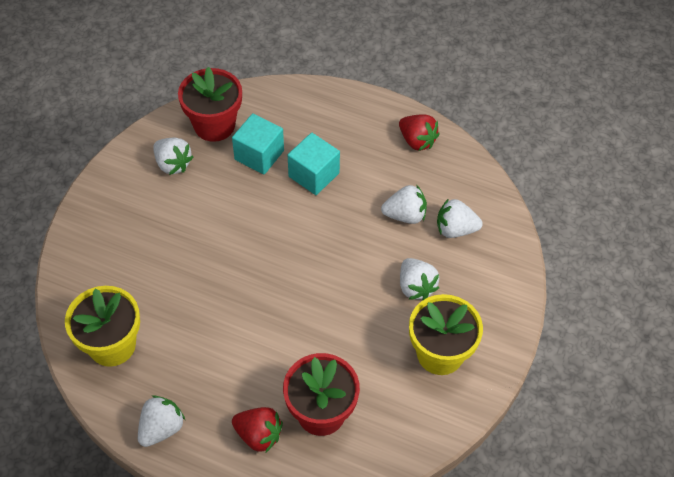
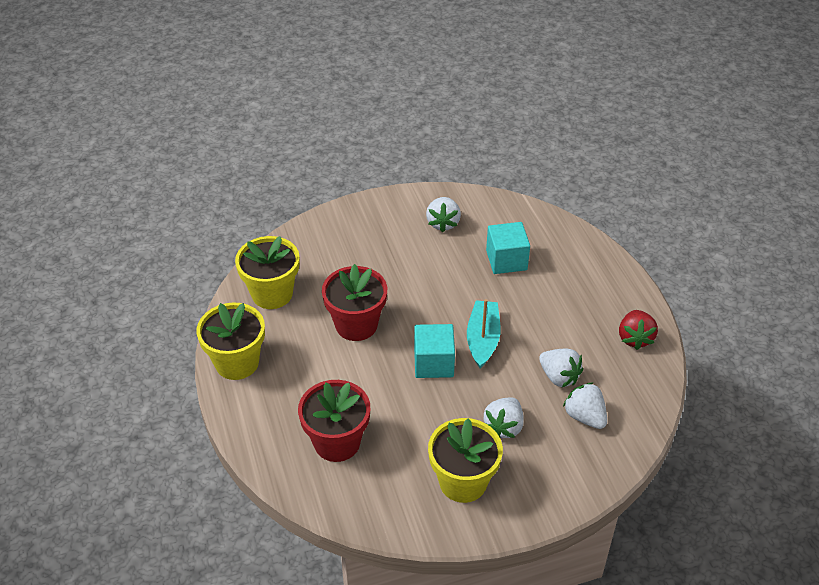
camera: 50 degrees right, 10 degrees down
white strawberry [138,395,185,447] -> yellow flower pot [197,302,265,380]
red flower pot [178,67,242,142] -> red flower pot moved to [322,264,387,341]
red strawberry [232,407,283,453] -> none
turquoise cube [288,133,340,195] -> turquoise cube moved to [414,324,455,378]
none -> turquoise boat [467,299,501,368]

